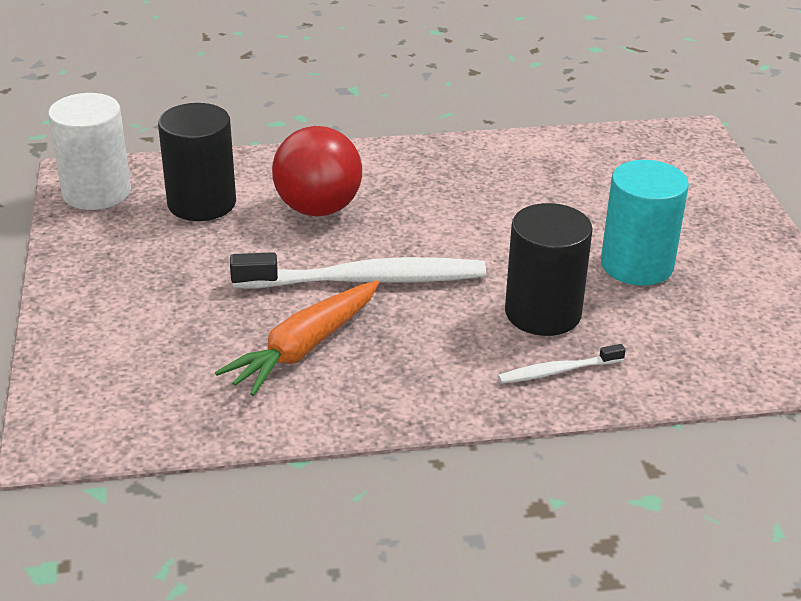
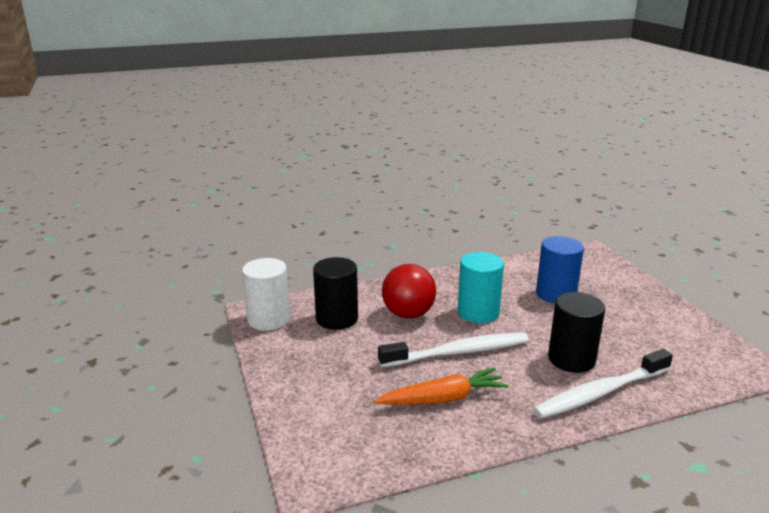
camera: 10 degrees left, 10 degrees down
orange carrot [215,280,379,396] -> orange carrot turned 135 degrees counterclockwise [374,368,509,405]
white toothbrush [498,344,626,384] -> white toothbrush [533,349,673,419], size x2.08
turquoise cylinder [601,160,689,286] -> turquoise cylinder moved to [458,252,504,323]
none -> blue cylinder [536,236,584,303]

